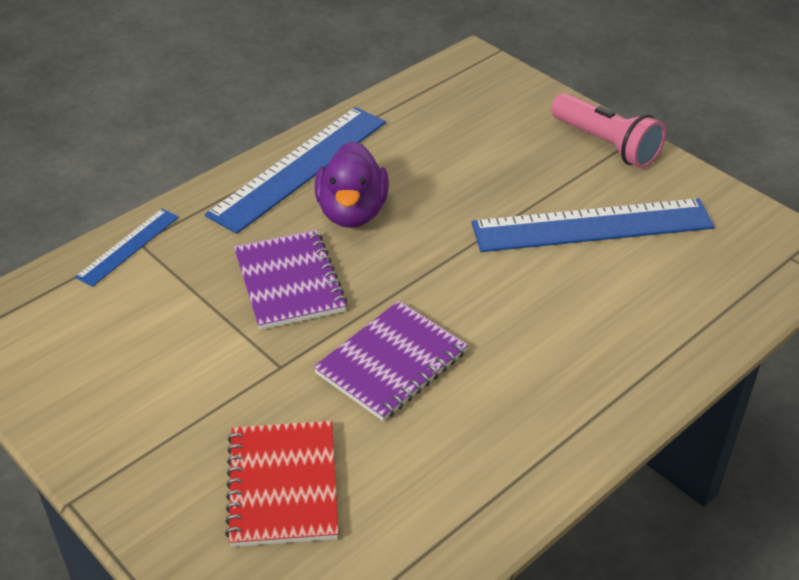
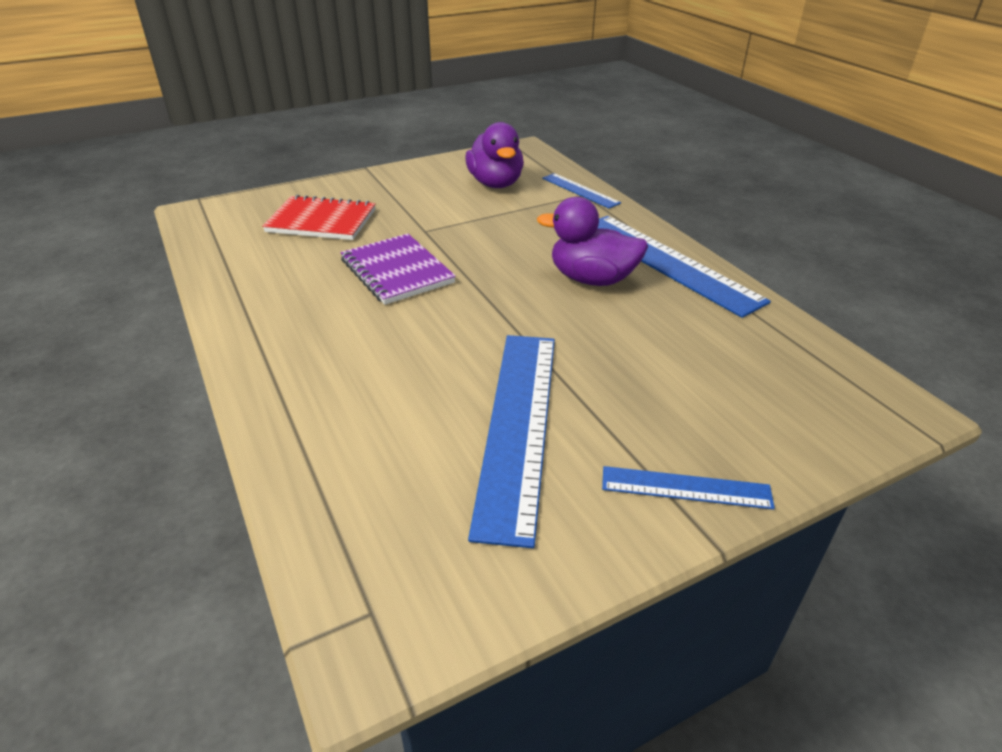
camera: 105 degrees right, 5 degrees down
purple notebook [234,230,347,330] -> none
pink flashlight [551,93,666,168] -> blue ruler [602,466,775,510]
none -> purple duck [465,122,524,188]

